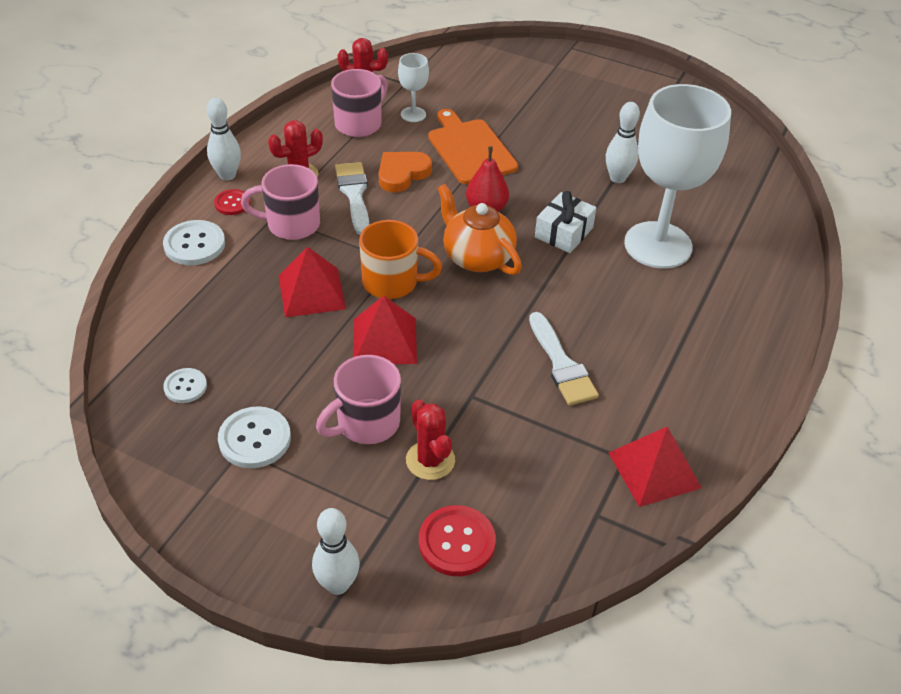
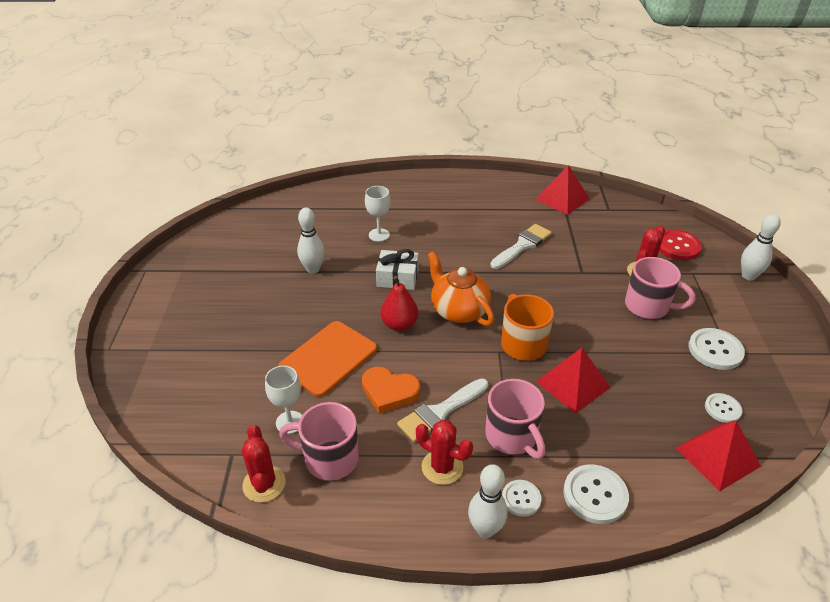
camera: 115 degrees left, 5 degrees down
red button [214,189,250,215] -> white button [502,480,542,517]
red pyramid [353,296,417,364] -> red pyramid moved to [676,421,761,492]
orange teapot [437,184,522,275] -> orange teapot turned 120 degrees clockwise [428,251,494,326]
white goblet [624,84,731,268] -> white goblet [365,186,391,242], size x0.43

